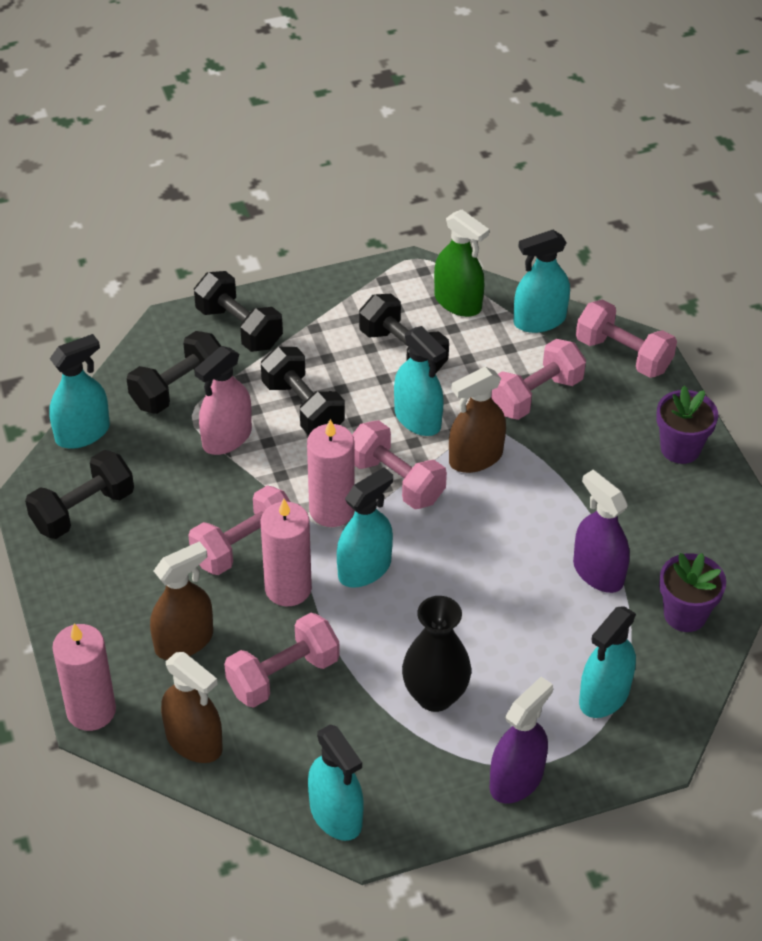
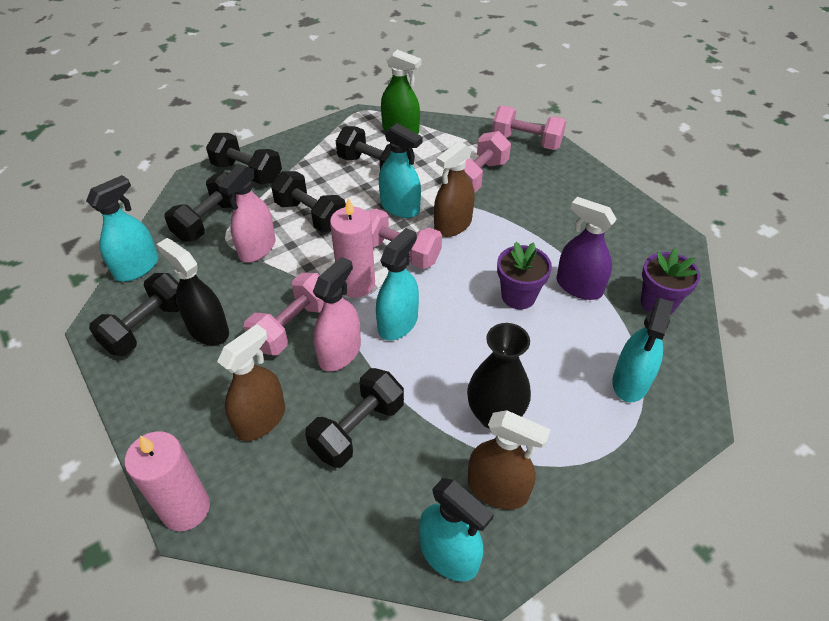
camera: 15 degrees left, 0 degrees up
brown spray bottle [161,652,223,763] -> brown spray bottle moved to [468,410,551,509]
pink dumbbell [224,613,340,708] -> black dumbbell [305,368,404,468]
pink candle [261,499,312,606] -> pink spray bottle [313,257,361,372]
purple spray bottle [490,677,553,804] -> none
turquoise spray bottle [513,230,570,333] -> none
purple flower pot [656,386,718,464] -> purple flower pot moved to [497,242,552,309]
none -> black spray bottle [157,238,229,346]

